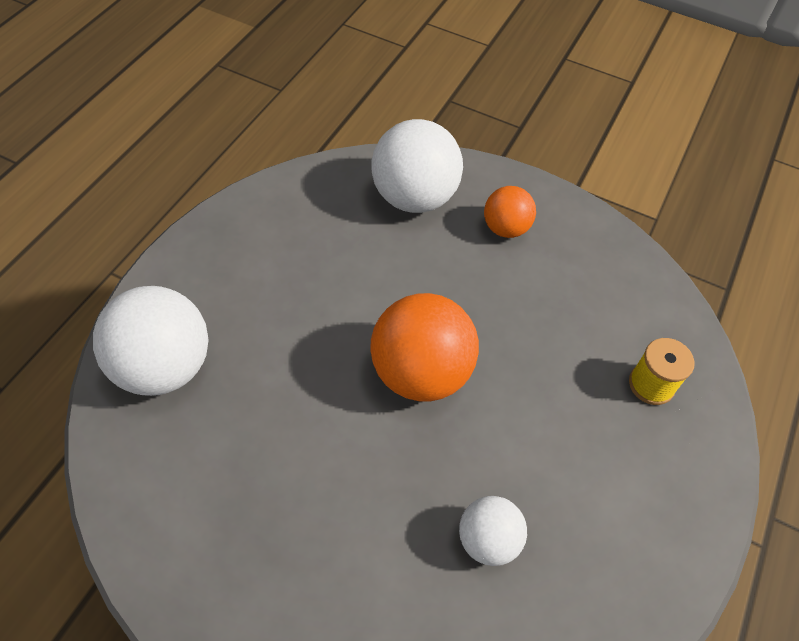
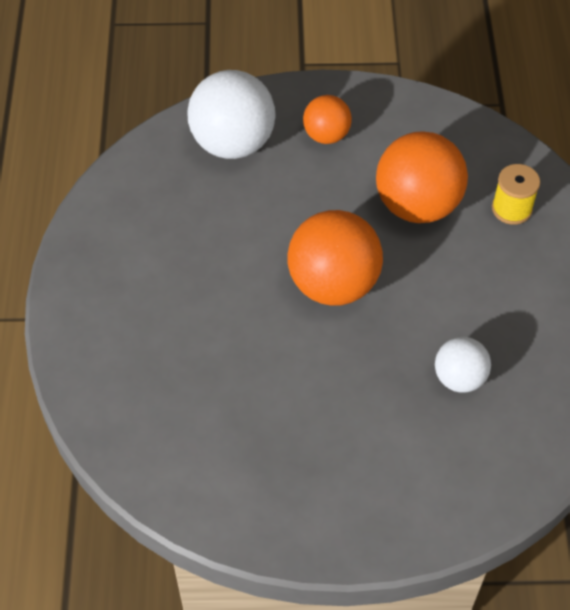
camera: 25 degrees left, 0 degrees up
white ball [93,286,209,396] -> none
none -> orange ball [376,131,468,223]

